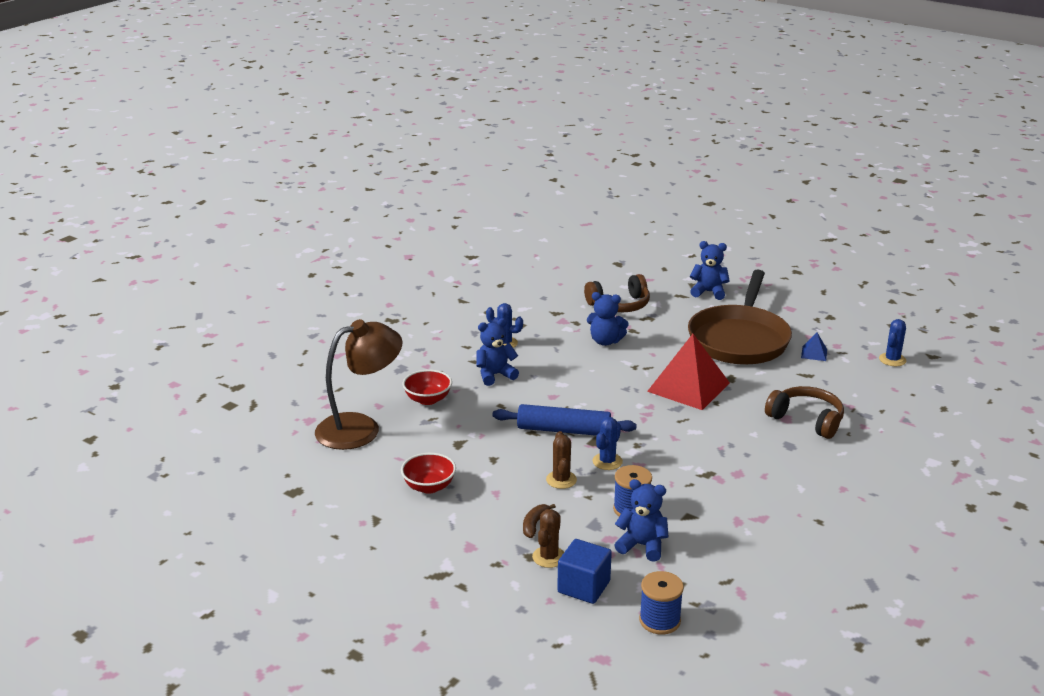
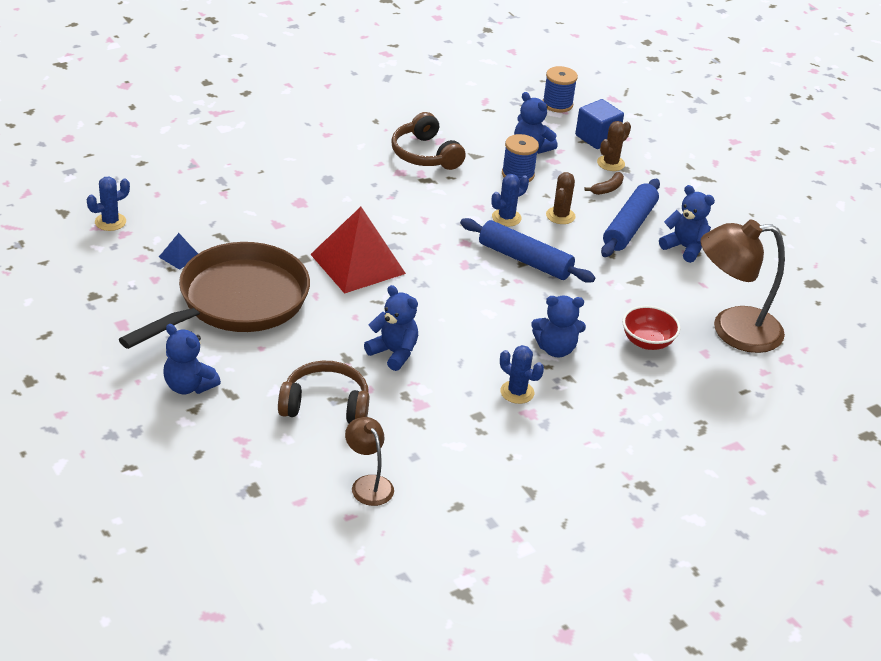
camera: 160 degrees left, 10 degrees up
red bowl [401,453,456,494] -> blue teddy bear [659,185,715,263]
brown headphones [765,386,844,439] -> brown headphones moved to [391,112,466,170]
none -> brown lamp [345,417,394,506]
none -> blue rolling pin [601,179,660,257]

